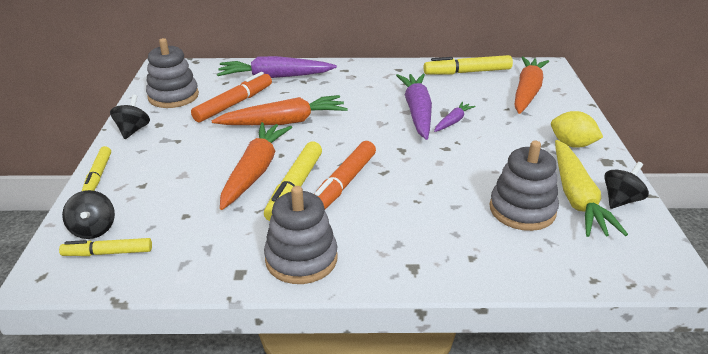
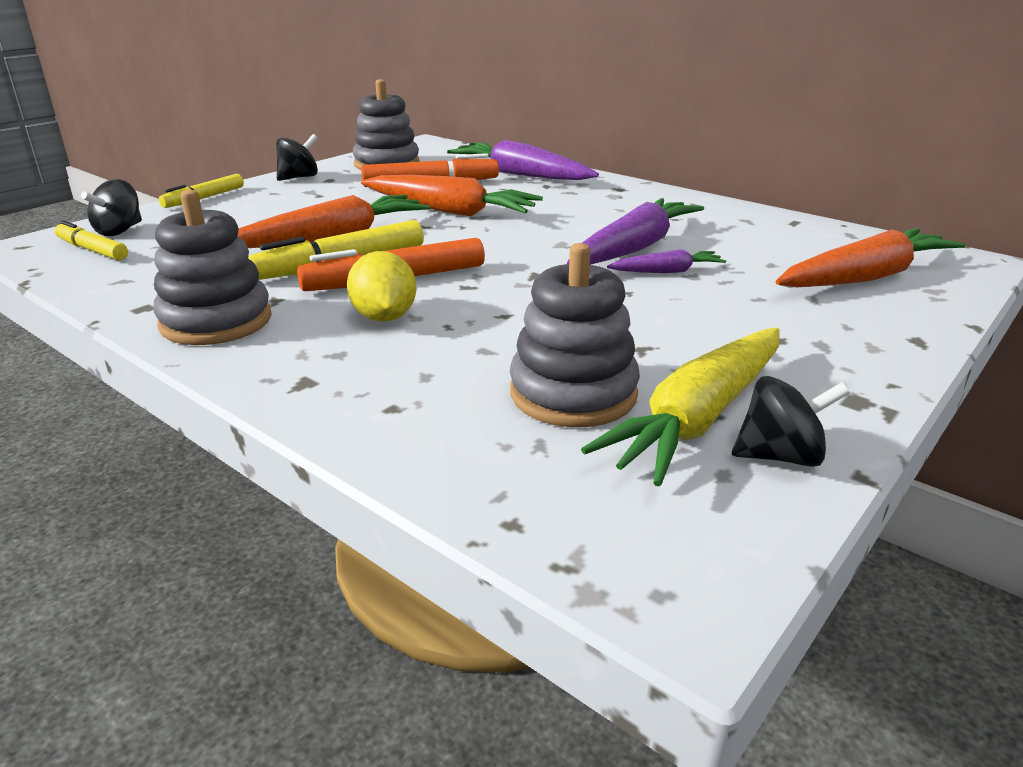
camera: 40 degrees right, 5 degrees down
yellow marker [424,55,513,74] -> none
yellow lemon [551,111,603,148] -> yellow lemon moved to [347,251,417,322]

